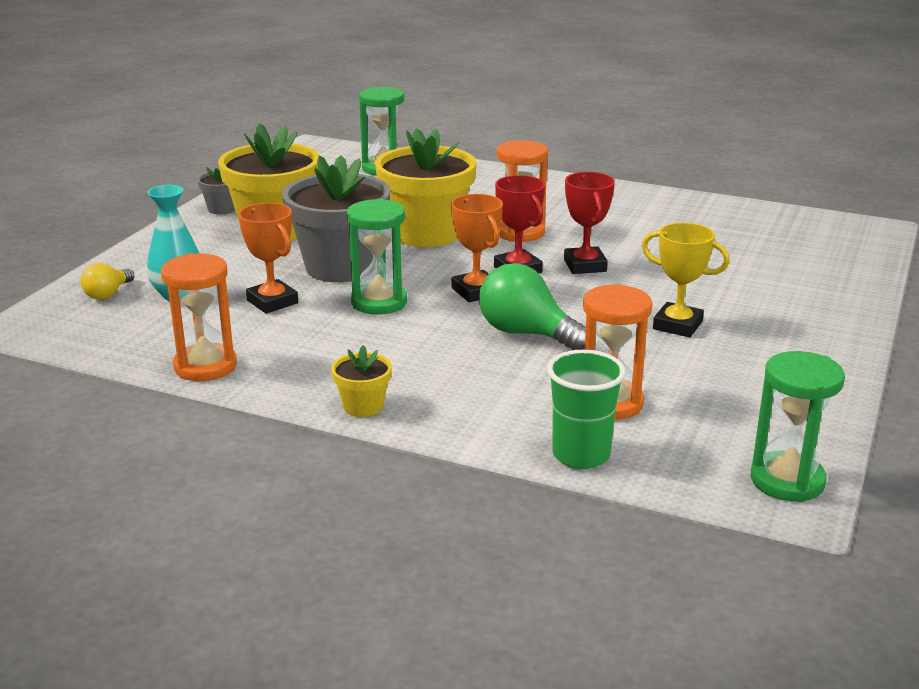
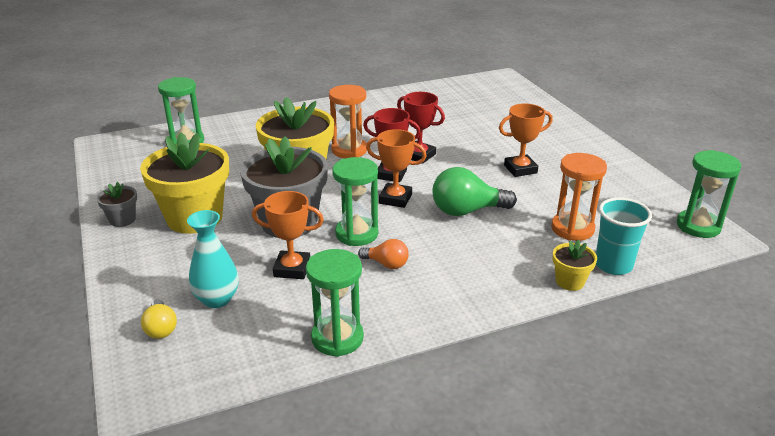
camera: 45 degrees left, 5 degrees up
orange hourglass [161,253,237,381] -> green hourglass [306,249,364,357]
yellow flower pot [331,345,392,417] -> yellow flower pot moved to [552,240,597,291]
green cup [547,349,626,469] -> turquoise cup [596,198,652,275]
yellow trophy [642,223,730,337] -> orange trophy [499,103,553,177]
none -> orange light bulb [358,239,409,269]

